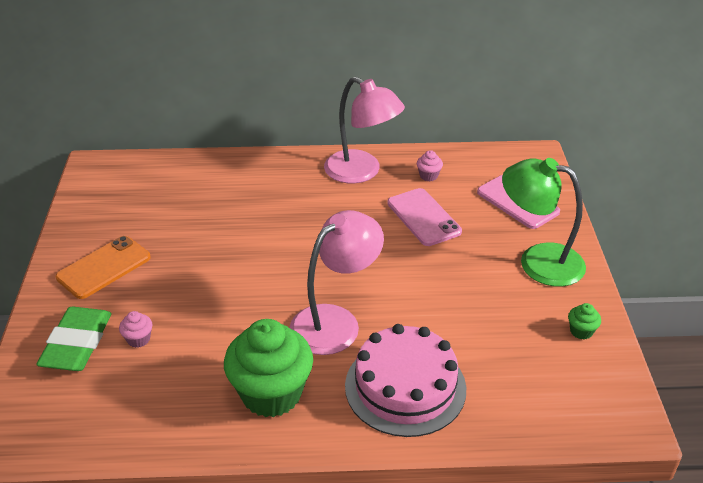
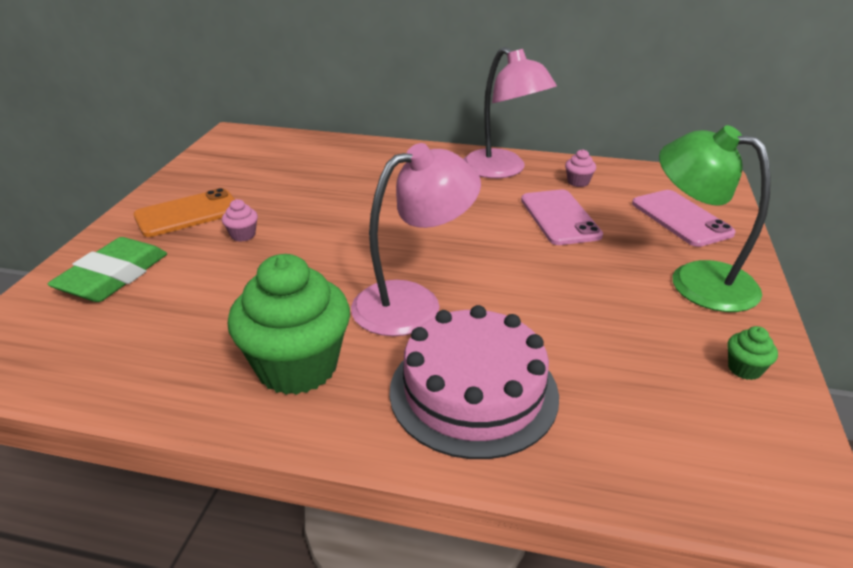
camera: 15 degrees right, 5 degrees down
pink cupcake [119,311,152,348] -> pink cupcake moved to [222,199,258,242]

